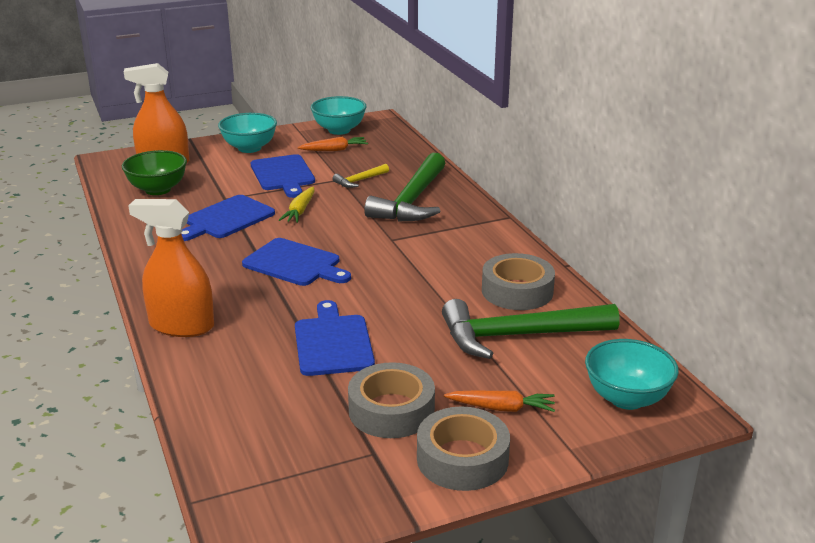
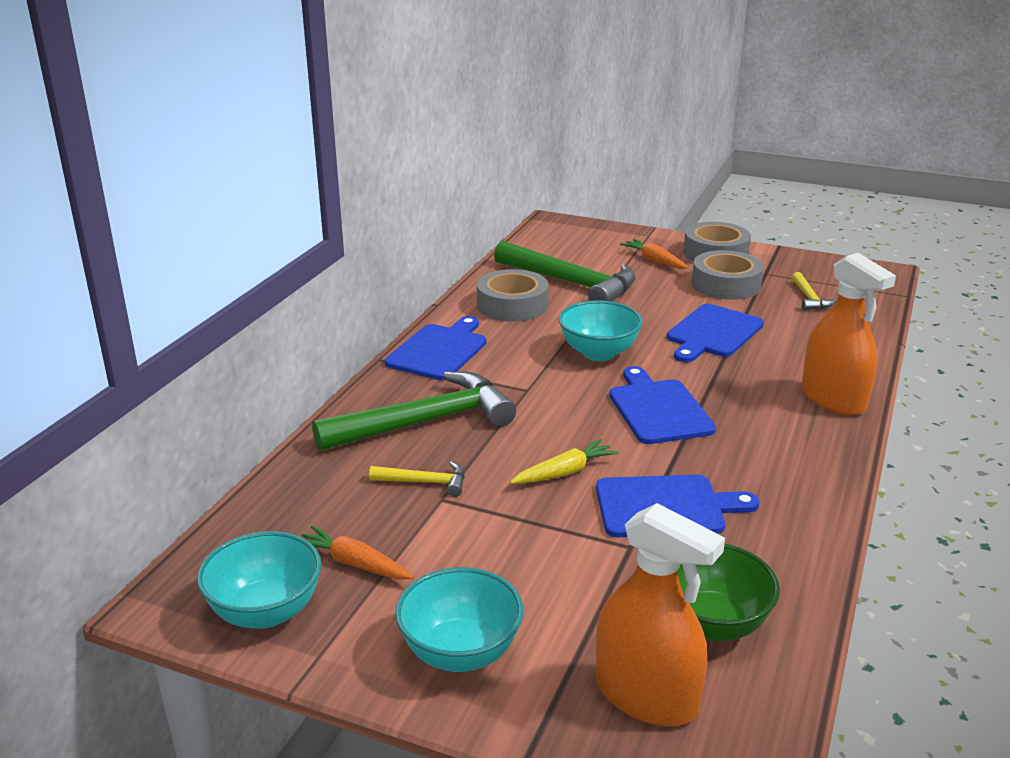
camera: 135 degrees left, 0 degrees up
blue cutting board [251,154,315,198] -> blue cutting board moved to [385,316,486,380]
turquoise bowl [585,339,679,410] -> turquoise bowl moved to [559,301,643,361]
none -> yellow hammer [792,272,837,310]

